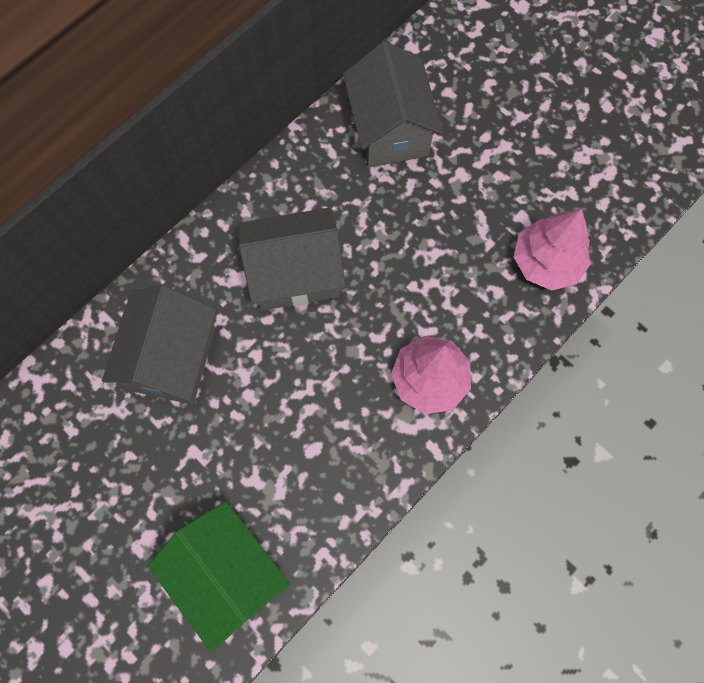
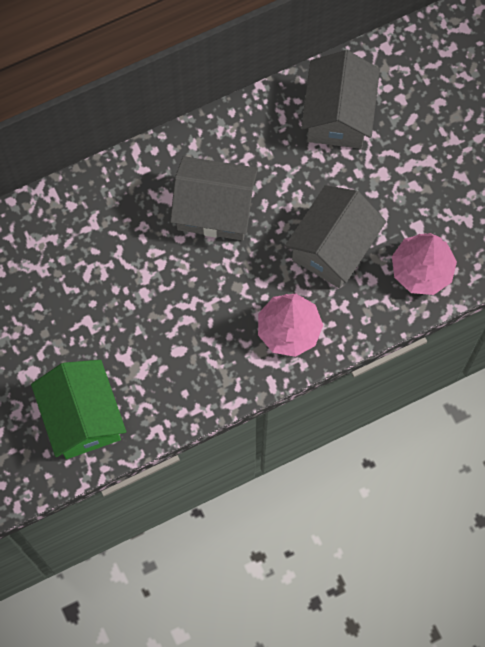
camera: 20 degrees right, 0 degrees up
grey house [102,285,217,405] -> grey house moved to [285,185,386,288]

